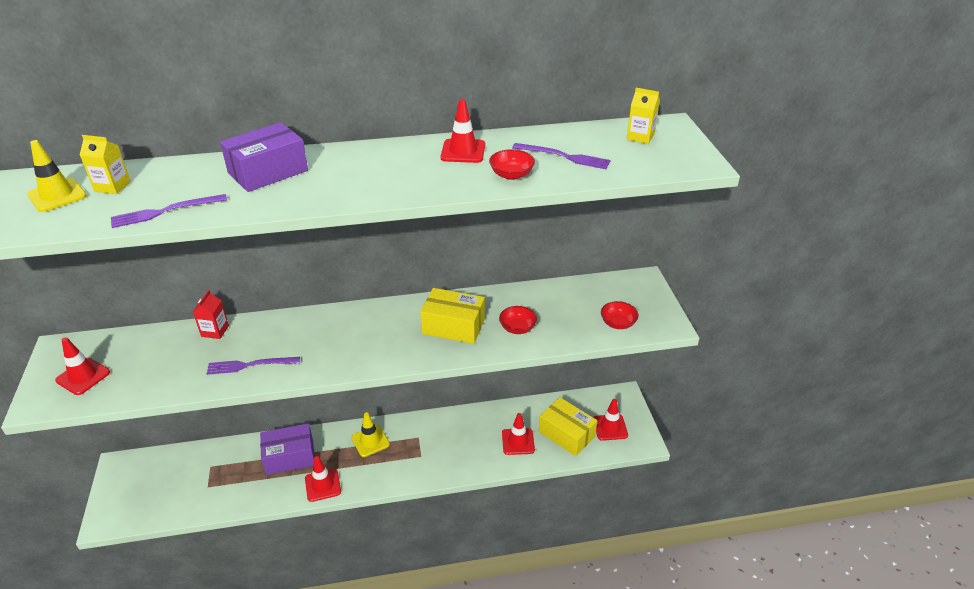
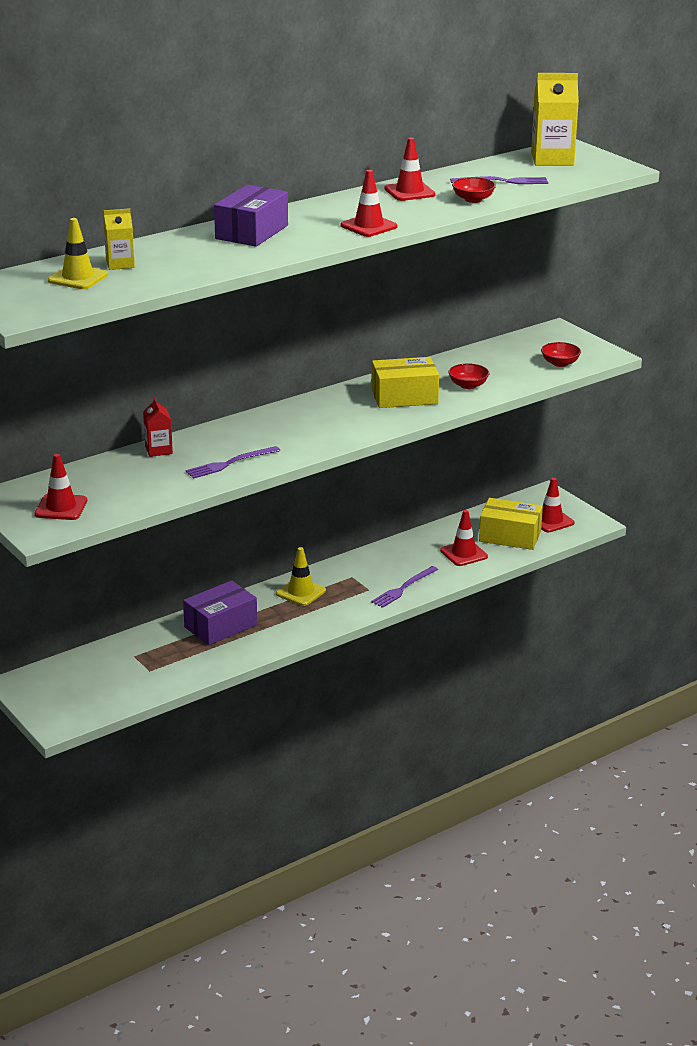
camera: 25 degrees left, 10 degrees down
purple fork [111,194,227,228] -> purple fork moved to [371,566,438,608]
red traffic cone [305,456,341,502] -> red traffic cone moved to [341,170,398,237]
yellow carton [627,88,660,144] -> yellow carton [531,73,579,165], size x1.76

